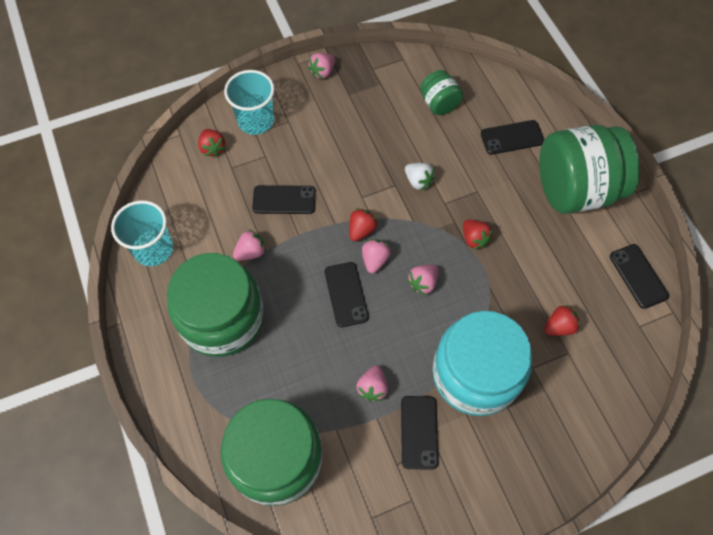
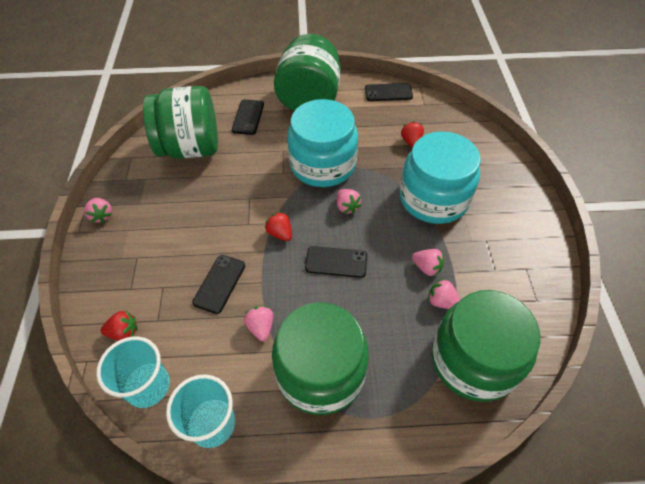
camera: 70 degrees left, 10 degrees down
turquoise cup [224,70,274,135] -> turquoise cup moved to [96,337,170,408]
pink strawberry [362,239,391,274] -> pink strawberry moved to [428,279,460,309]
black phone [401,396,439,470] -> none
white strawberry [405,163,435,190] -> none
green jar [420,70,463,115] -> green jar [143,86,218,159], size x2.12
red strawberry [463,220,493,249] -> turquoise jar [287,99,358,187]

